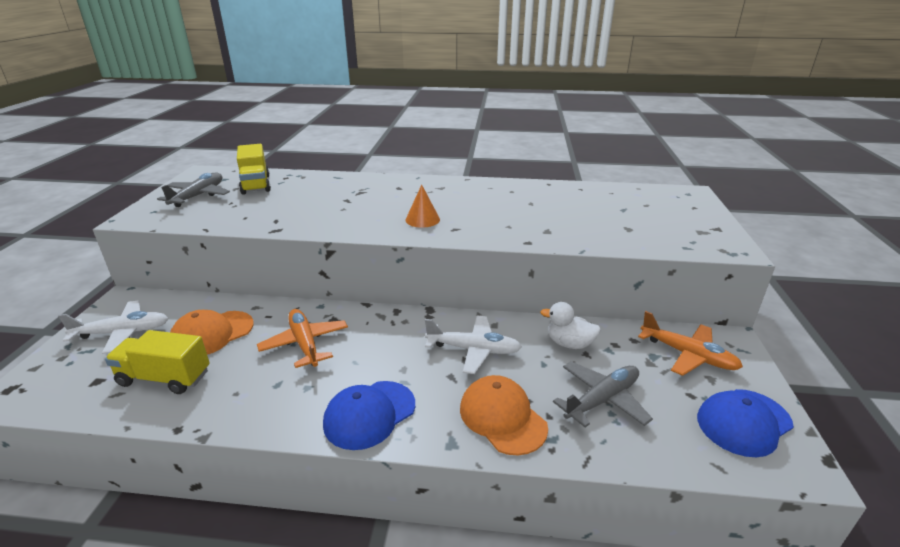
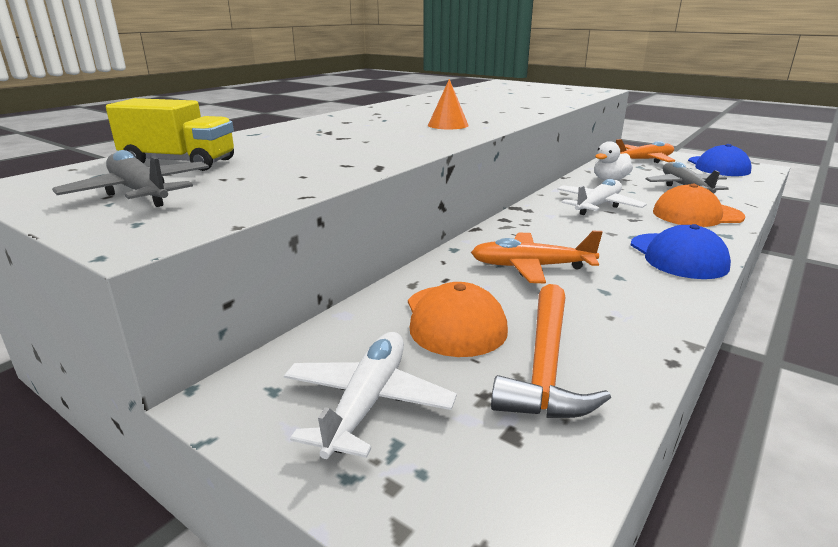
camera: 60 degrees left, 5 degrees down
yellow truck [105,330,210,394] -> orange hammer [491,284,611,418]

